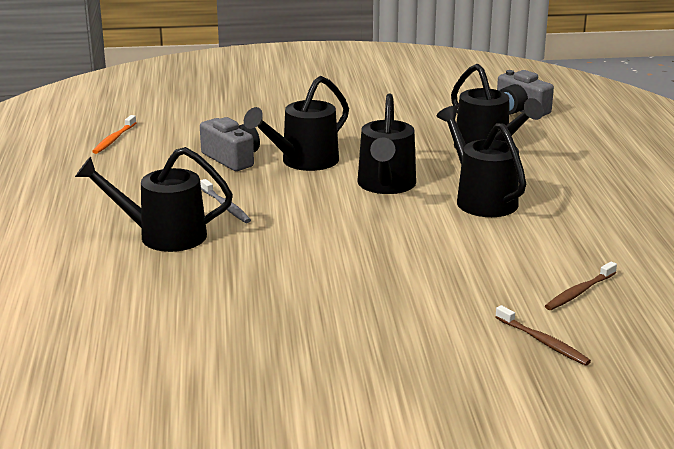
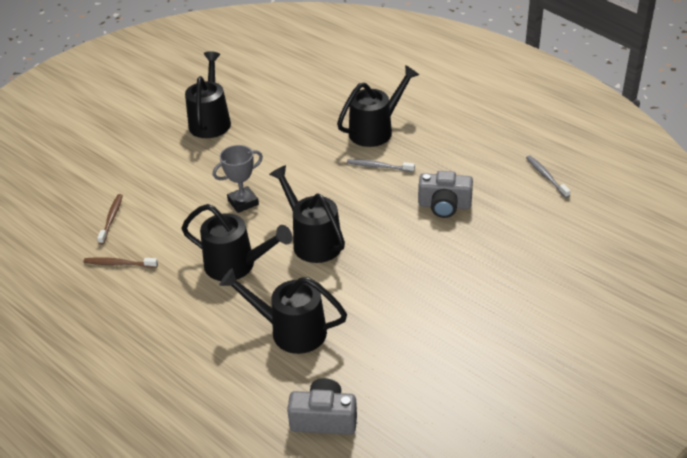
camera: 140 degrees right, 15 degrees up
orange toothbrush [92,115,137,154] -> grey toothbrush [526,155,571,198]
black watering can [244,76,349,171] -> black watering can moved to [185,51,231,138]
brown toothbrush [495,305,591,366] -> brown toothbrush moved to [83,257,158,268]
none -> grey trophy [213,145,263,213]

